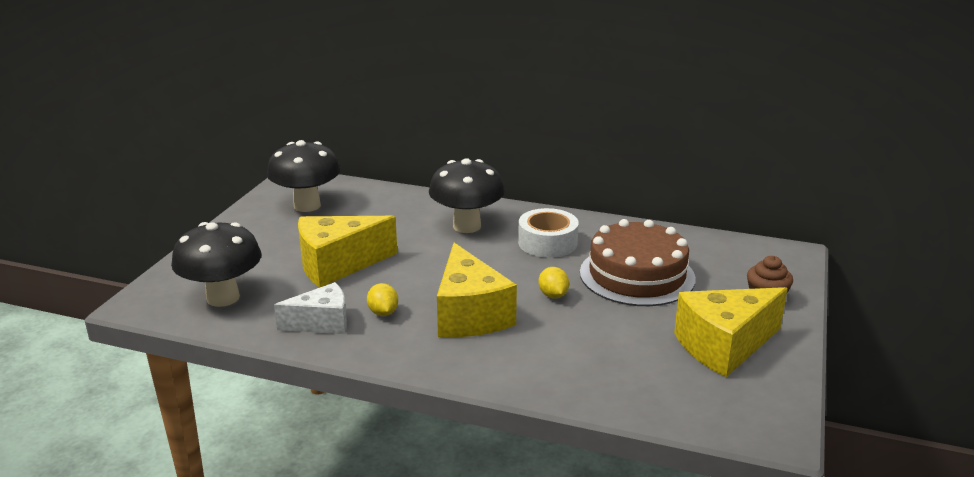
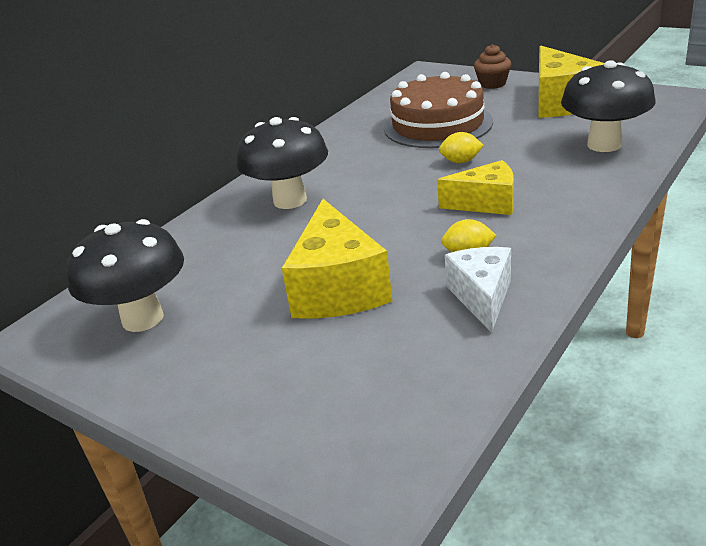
camera: 70 degrees left, 5 degrees up
black mushroom [171,222,262,307] -> black mushroom moved to [561,60,656,152]
yellow cheese [437,243,517,337] -> yellow cheese [437,160,514,215], size x0.64
white tape [518,208,579,258] -> none

